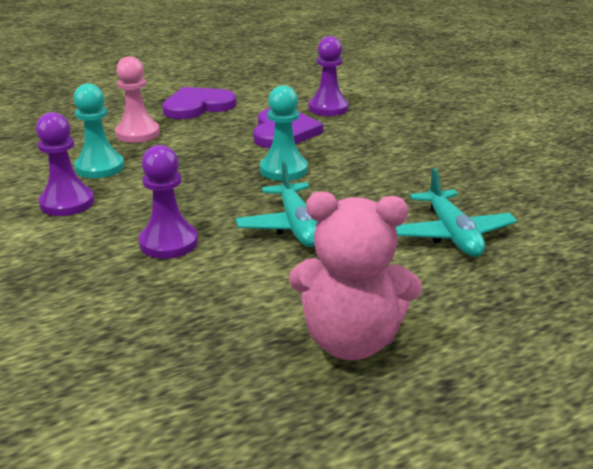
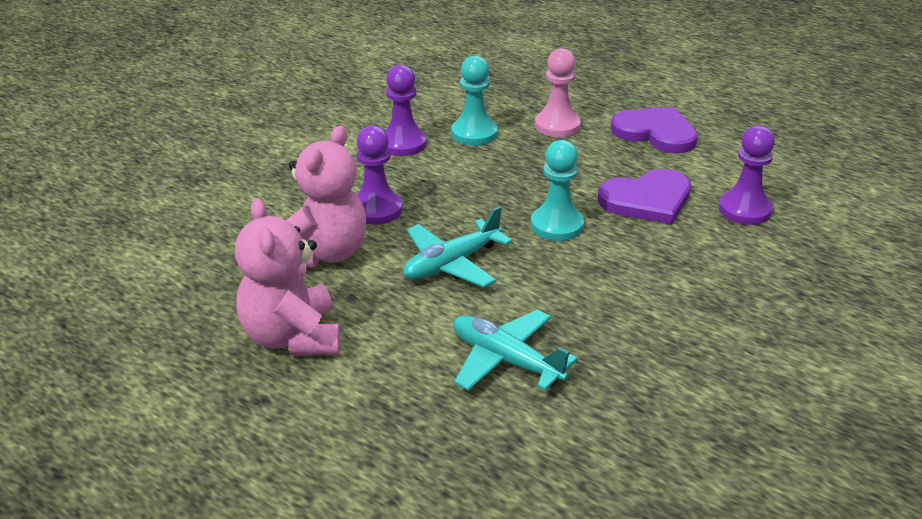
camera: 65 degrees right, 5 degrees up
turquoise plane [396,168,517,257] -> turquoise plane turned 75 degrees clockwise [453,310,578,391]
none -> pink teddy bear [286,125,366,267]

